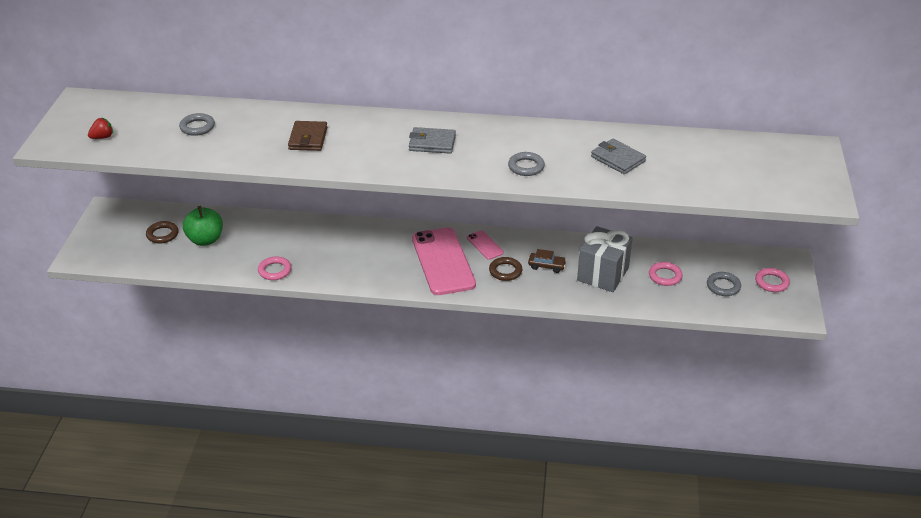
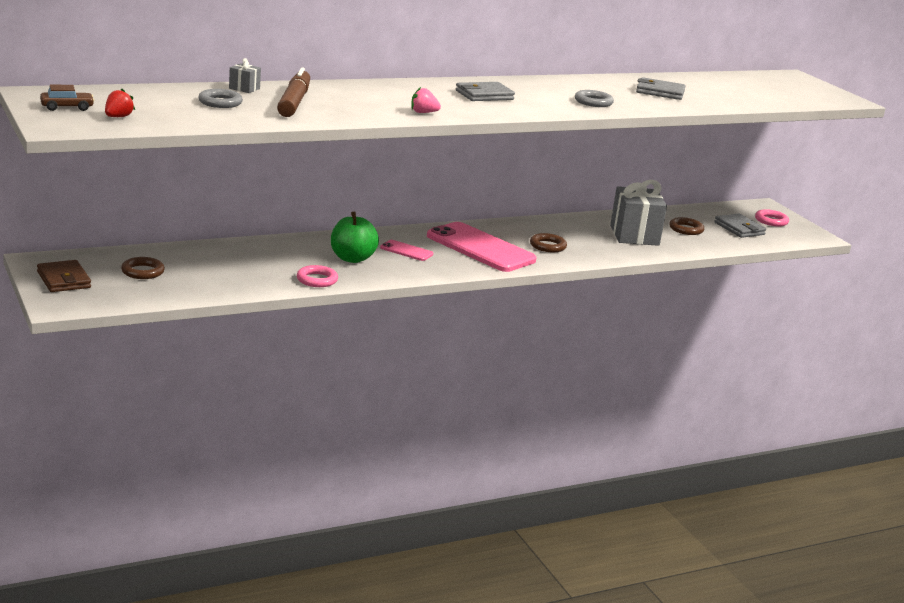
camera: 35 degrees left, 15 degrees down
green apple [183,206,223,246] -> green apple moved to [331,212,379,263]
brown wallet [288,121,327,151] -> brown wallet moved to [37,260,91,292]
pink phone [467,230,504,260] -> pink phone moved to [380,240,433,261]
brown car [528,249,567,273] -> brown car moved to [40,85,94,111]
pink ring [649,262,683,286] -> brown ring [669,217,704,235]
grey ring [707,272,741,296] -> grey wallet [714,214,766,238]
none -> grey gift [229,58,261,93]
none -> brown marker [277,67,310,117]
none -> pink strawberry [411,87,441,113]

